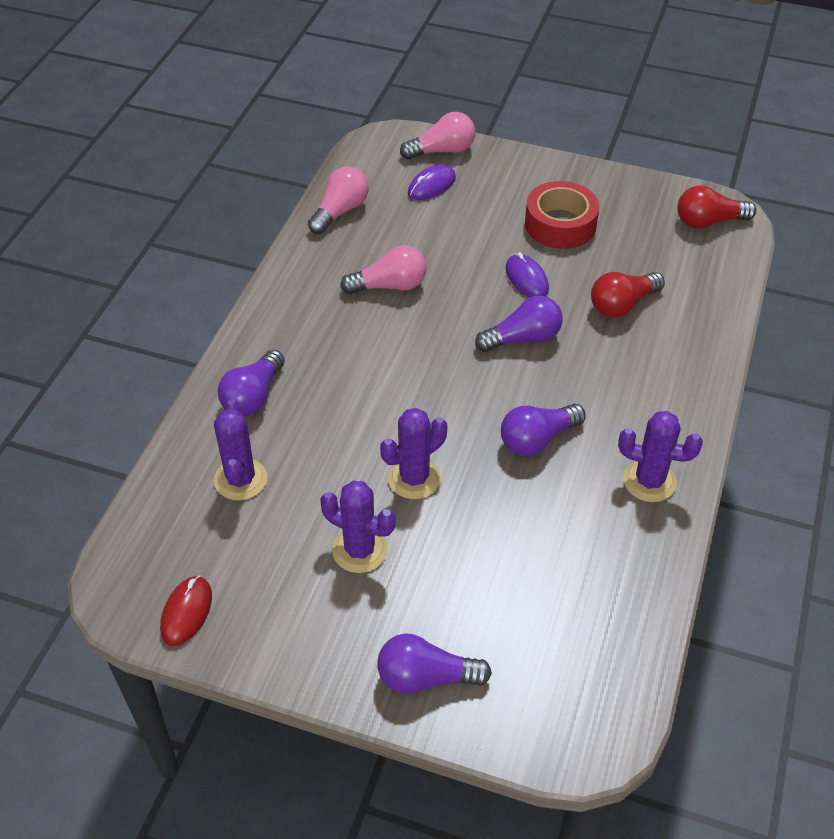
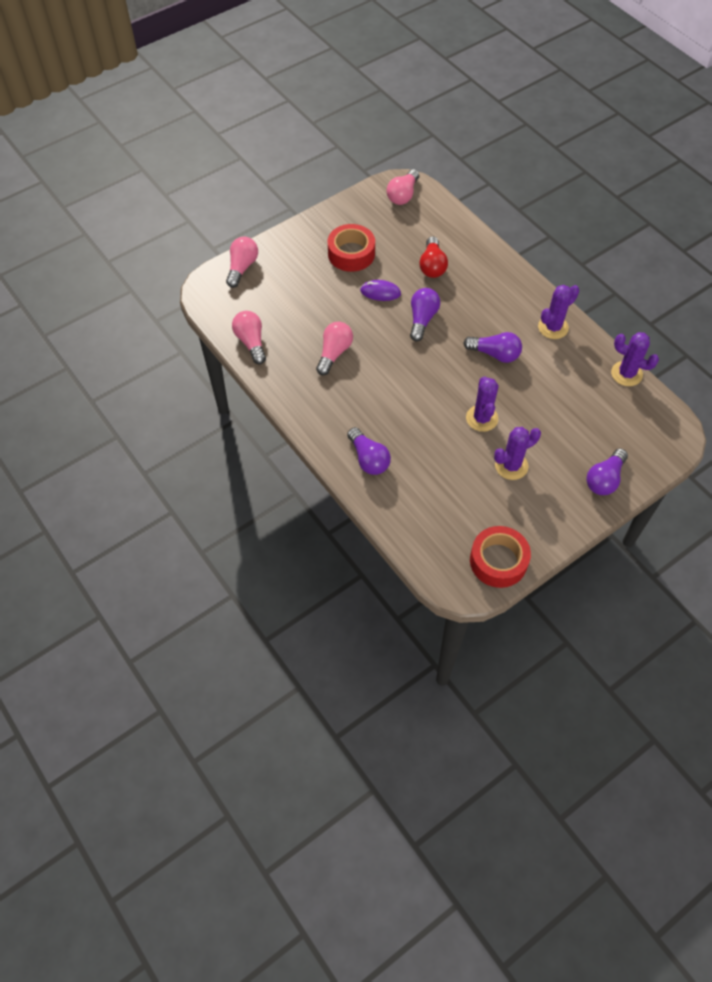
camera: 55 degrees left, 10 degrees up
red mouse [160,575,212,646] -> red tape [470,526,531,588]
purple cactus [214,399,267,500] -> purple cactus moved to [611,332,659,386]
purple mouse [408,165,456,200] -> none
purple light bulb [501,404,586,456] -> purple light bulb turned 75 degrees counterclockwise [463,332,522,363]
red light bulb [677,185,756,229] -> pink light bulb [387,169,419,205]

